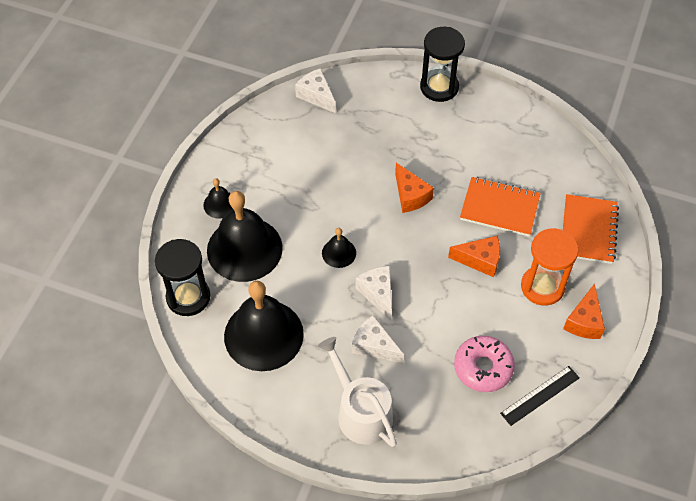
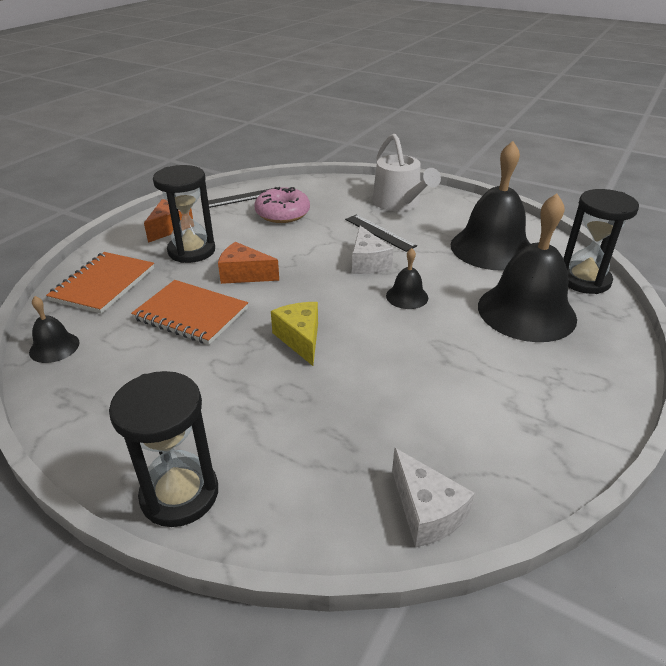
camera: 170 degrees left, 20 degrees down
black bell [203,178,233,219] -> black bell moved to [29,296,80,363]
white cheese [352,315,404,364] -> black ruler [345,214,417,252]
orange cheese [395,163,434,213] -> yellow cheese [271,302,318,366]
orange hourglass [521,228,578,306] -> black hourglass [153,165,215,263]

